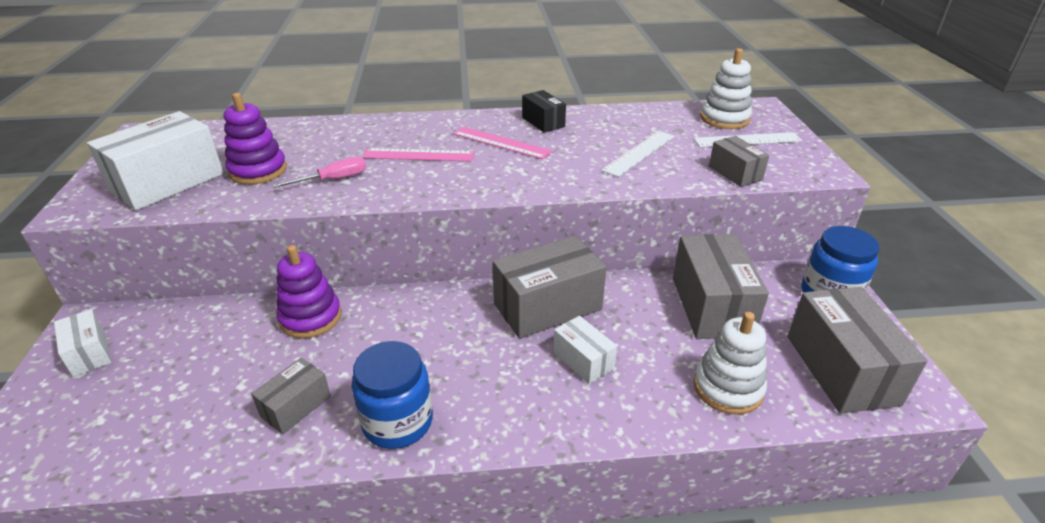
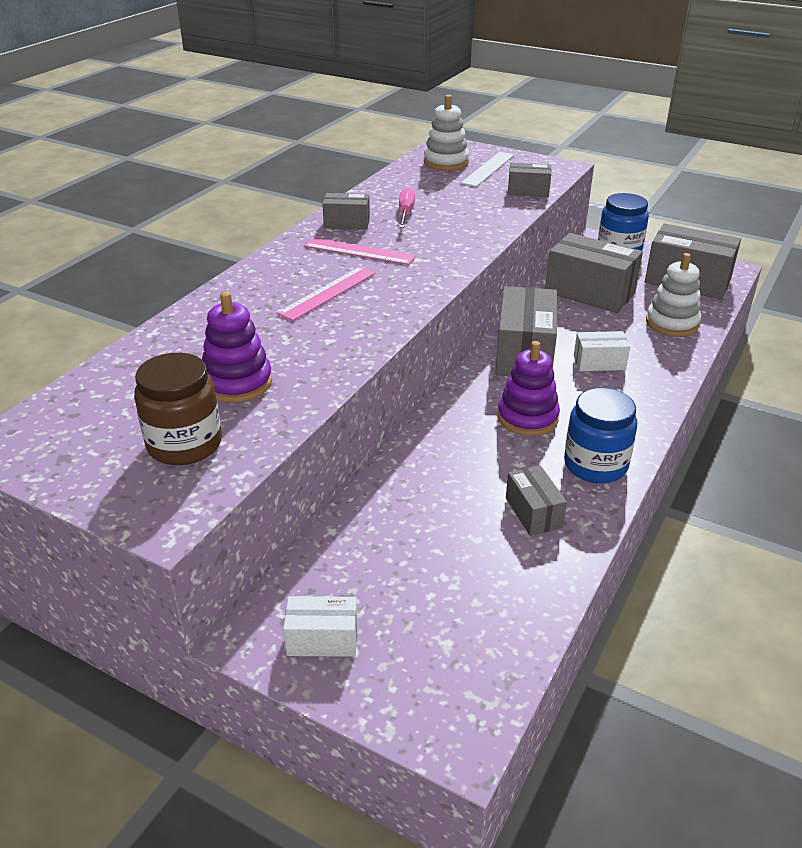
camera: 55 degrees left, 0 degrees up
white box [87,111,224,210] -> brown jar [134,353,222,465]
pink screwdriver [272,157,366,188] -> pink screwdriver moved to [399,188,415,228]
purple stacking toy [276,245,341,338] -> purple stacking toy moved to [497,341,560,436]
pink ruler [453,126,553,159] -> pink ruler turned 45 degrees clockwise [304,237,416,265]
black box [522,90,566,133] -> grey box [322,193,370,229]
white ruler [601,131,675,177] -> none

